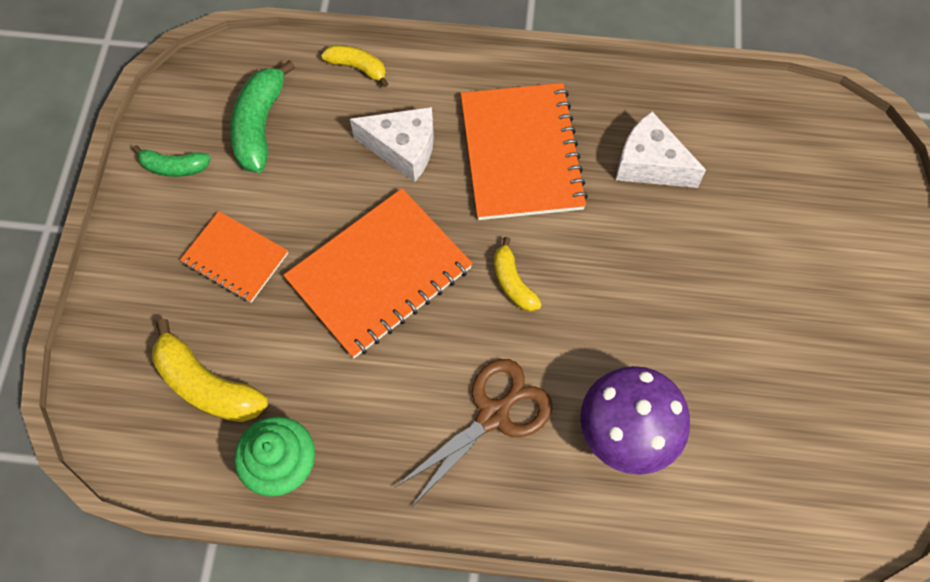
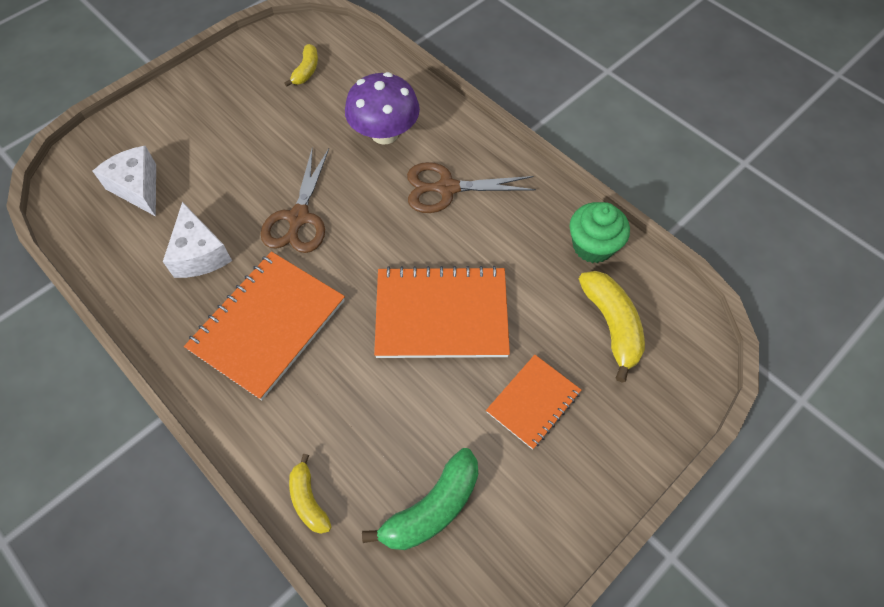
camera: 140 degrees left, 5 degrees down
green banana [132,145,211,177] -> none
orange notebook [180,211,288,303] -> orange notebook turned 60 degrees clockwise [486,355,581,450]
white cheese [350,107,434,182] -> white cheese moved to [93,146,156,216]
yellow banana [494,237,542,312] -> yellow banana moved to [284,44,318,87]
none -> brown scissors [261,147,329,253]

